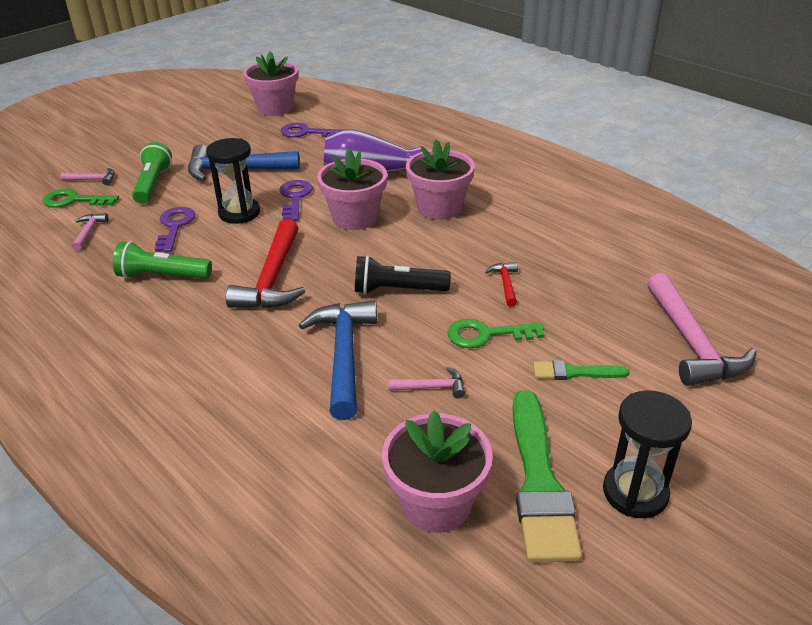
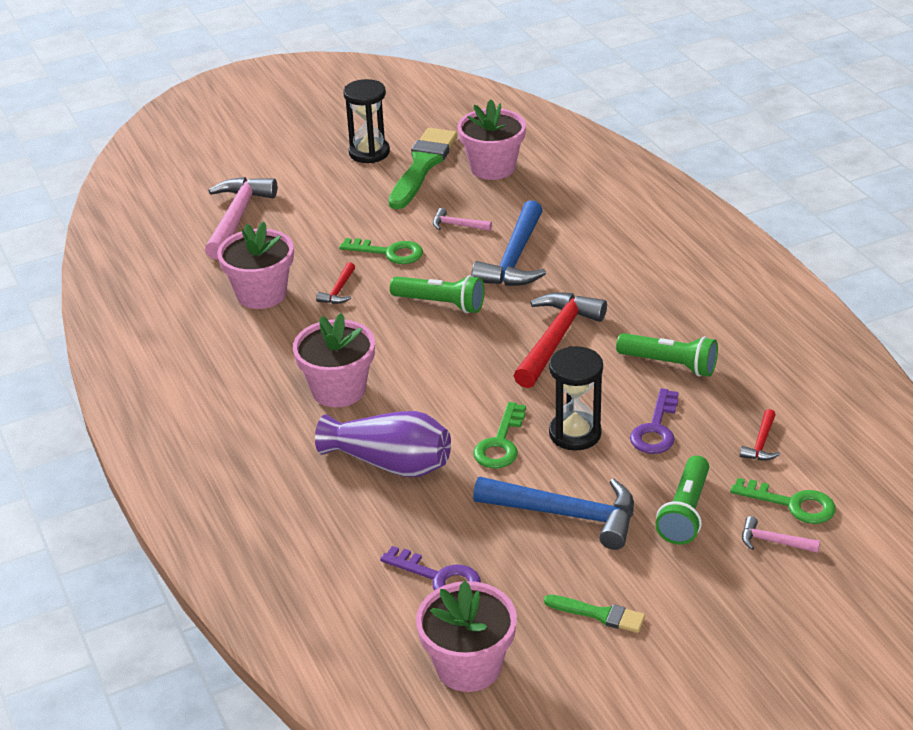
camera: 160 degrees left, 0 degrees up
pink hammer [72,213,108,251] -> red hammer [740,409,780,461]
purple key [280,180,313,221] -> green key [473,402,526,468]
pink flower pot [317,148,387,230] -> pink flower pot moved to [217,221,294,309]
black flashlight [355,255,451,294] -> green flashlight [390,275,484,313]
green brush [533,360,629,380] -> green brush moved to [544,595,645,633]

